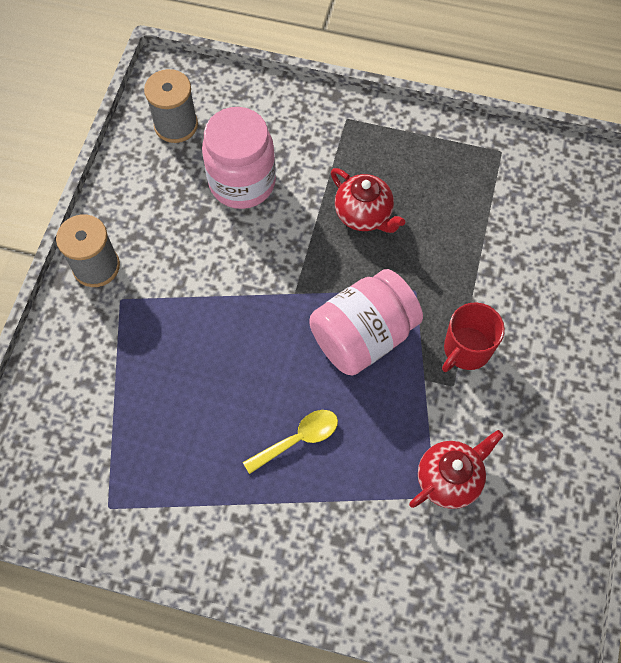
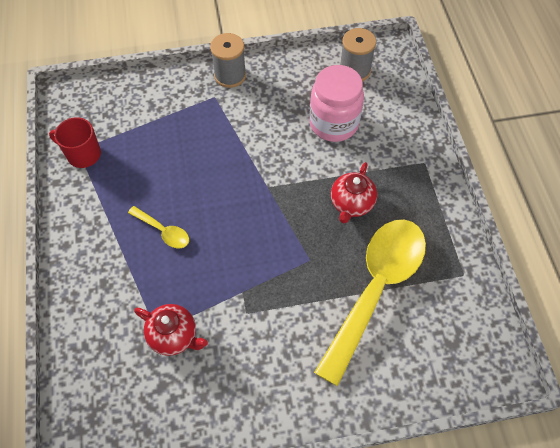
camera: 65 degrees right, 5 degrees down
pink jar [309,269,423,375] -> none
red mug [442,303,505,372] -> red mug moved to [49,117,101,168]
none -> yellow spoon [314,219,426,386]

